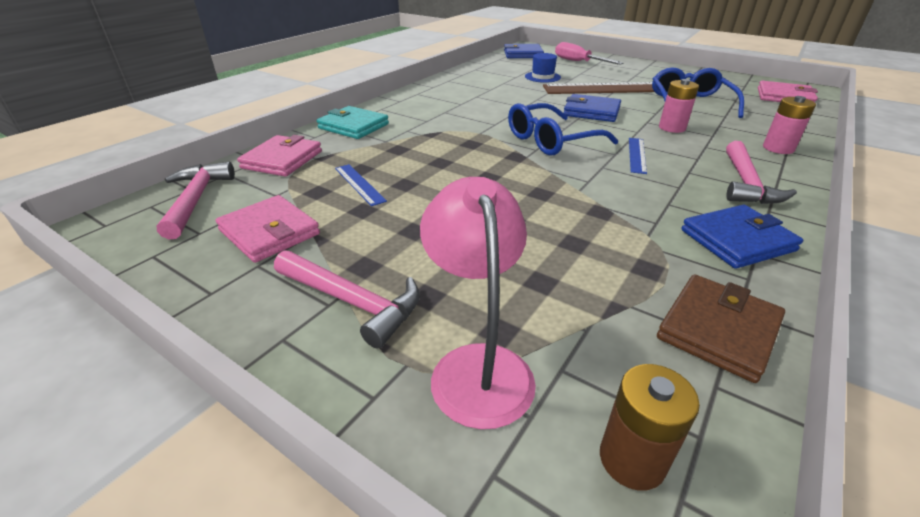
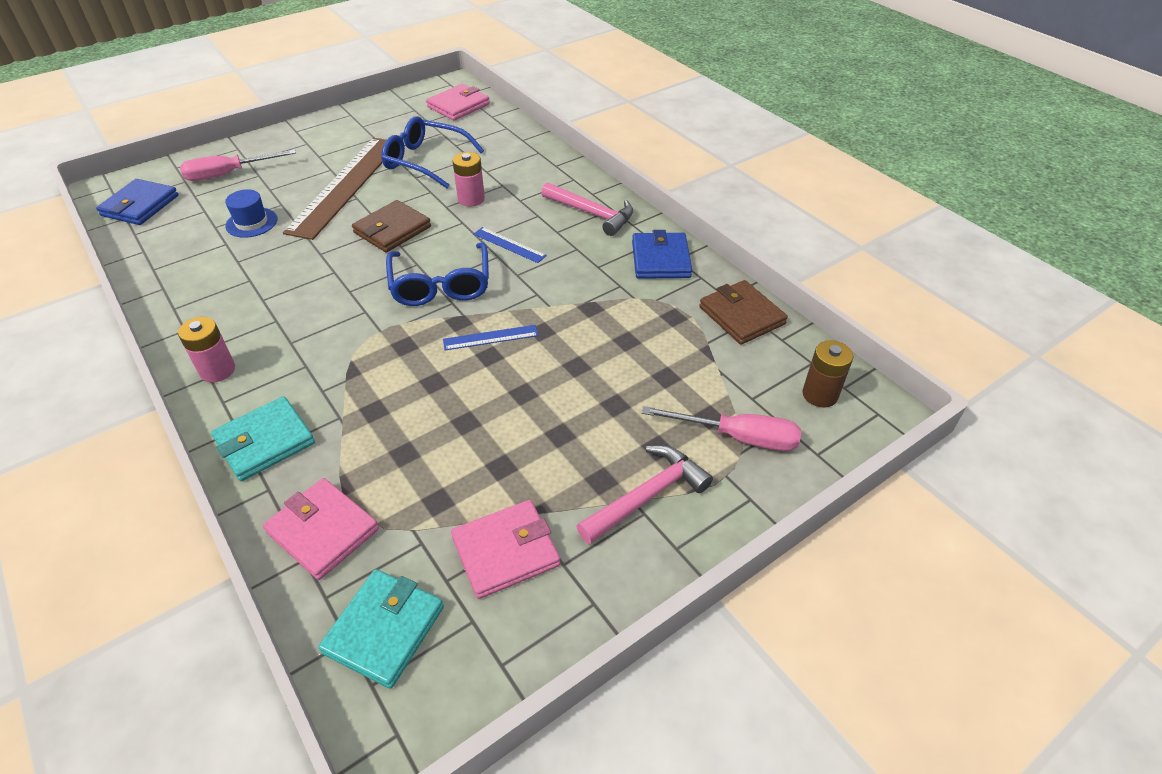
camera: 70 degrees left, 10 degrees up
pink hammer [157,162,235,239] -> turquoise wallet [318,569,444,689]
blue ruler [335,164,387,206] -> blue ruler moved to [443,325,538,350]
pink lamp [420,177,536,429] -> pink screwdriver [642,406,801,451]
blue wallet [564,94,621,122] -> brown wallet [352,200,431,253]
pink battery [763,96,816,154] -> pink battery moved to [178,317,235,382]

